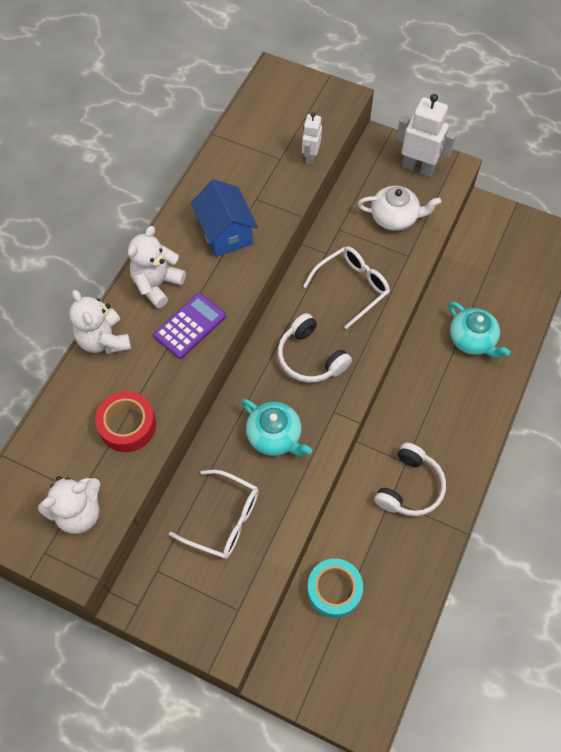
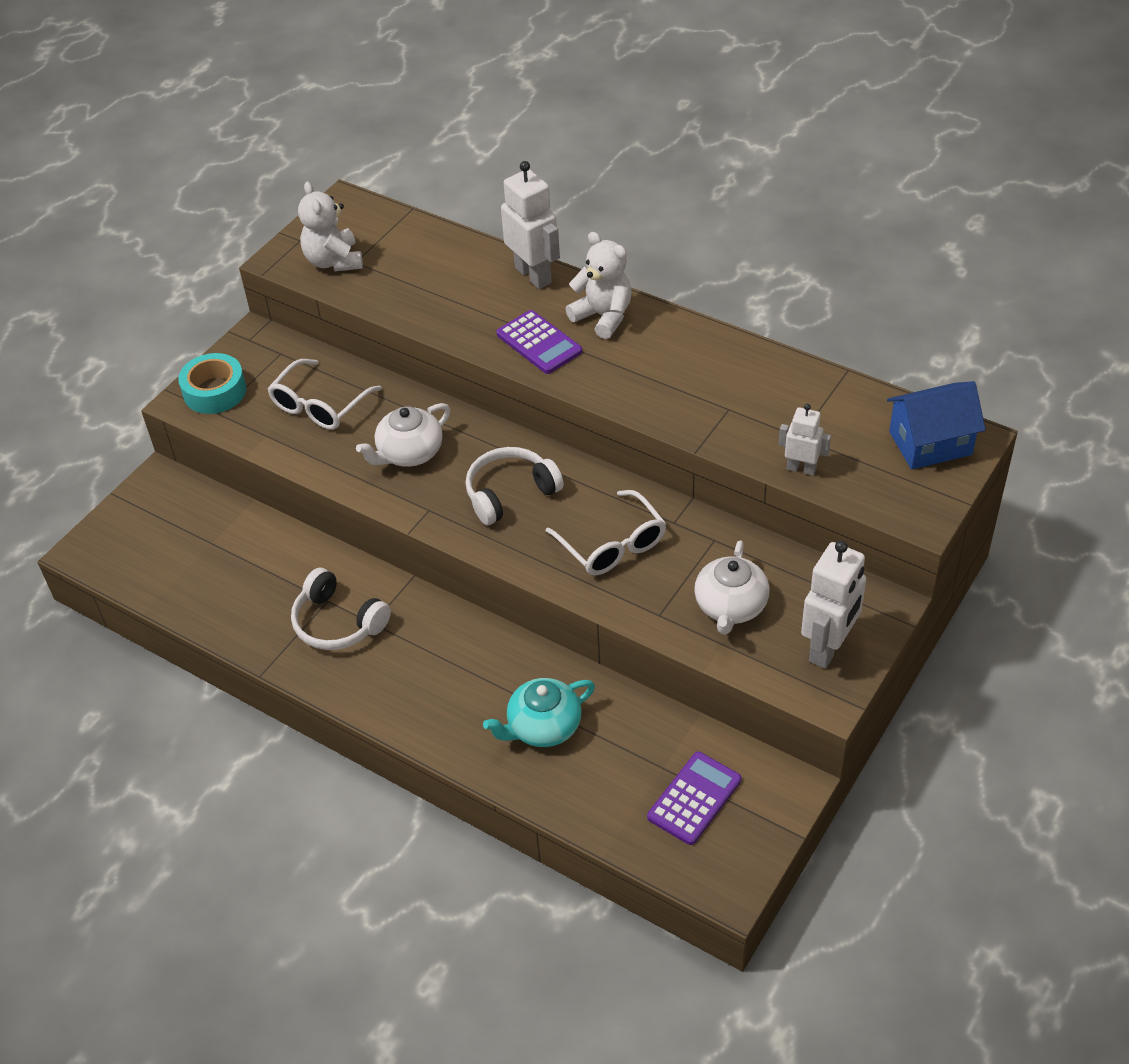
camera: 100 degrees right, 15 degrees down
white teddy bear [69,290,131,354] -> white robot [501,161,560,289]
red tape [95,391,156,452] -> none
blue house [191,179,258,257] -> blue house moved to [887,381,986,469]
turquoise teapot [241,399,312,456] -> white teapot [356,403,451,467]
turquoise tape [307,558,363,618] -> turquoise tape moved to [178,353,246,414]
none -> purple calculator [647,752,741,845]

